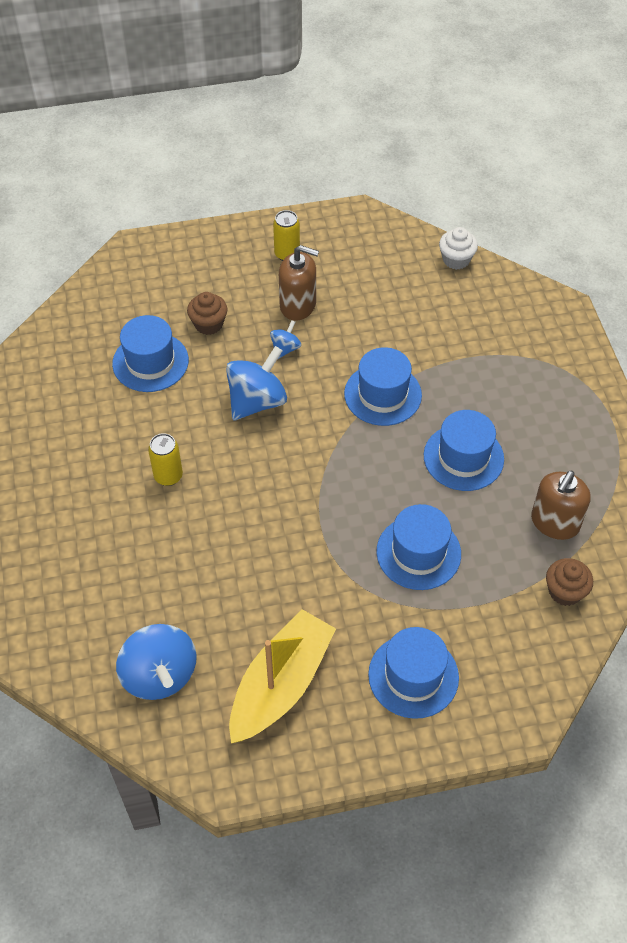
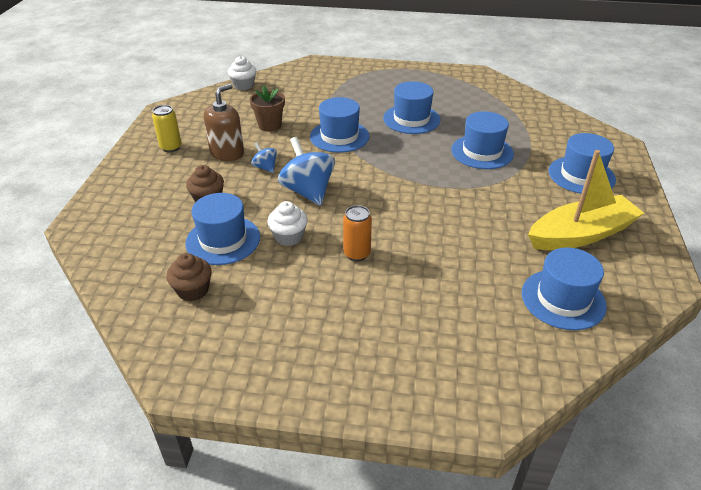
camera: 70 degrees left, 15 degrees down
blue spinning top [116,624,197,700] -> blue hat [522,248,607,330]
yellow can [148,433,183,486] -> orange can [343,205,372,261]
yellow boat [229,609,336,743] -> yellow boat turned 105 degrees clockwise [528,150,644,250]
brown soap dispenser [531,470,591,540] -> none
brown cupcake [546,558,593,606] -> brown cupcake moved to [166,253,211,301]
none -> brown flower pot [250,86,285,132]
none -> white cupcake [267,201,308,246]

